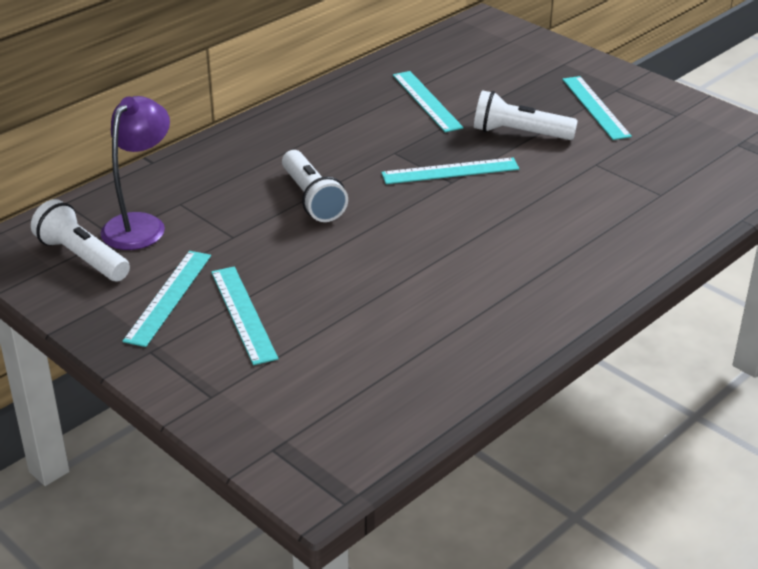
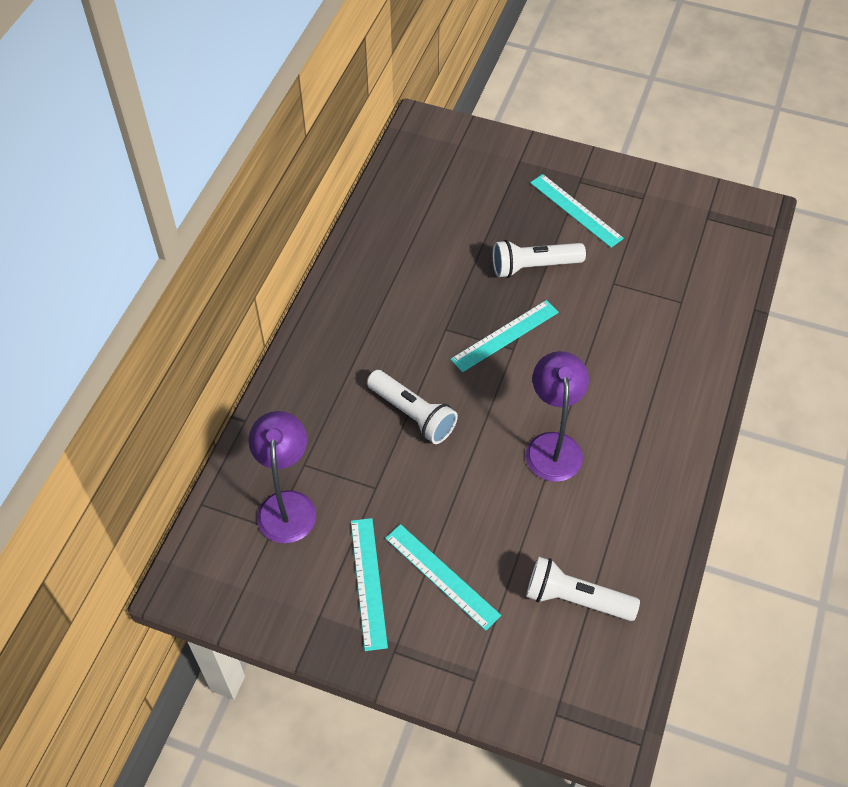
camera: 25 degrees left, 20 degrees up
white flashlight [31,199,130,281] -> white flashlight moved to [526,556,640,621]
turquoise ruler [393,71,464,132] -> none
none -> purple lamp [526,351,589,482]

